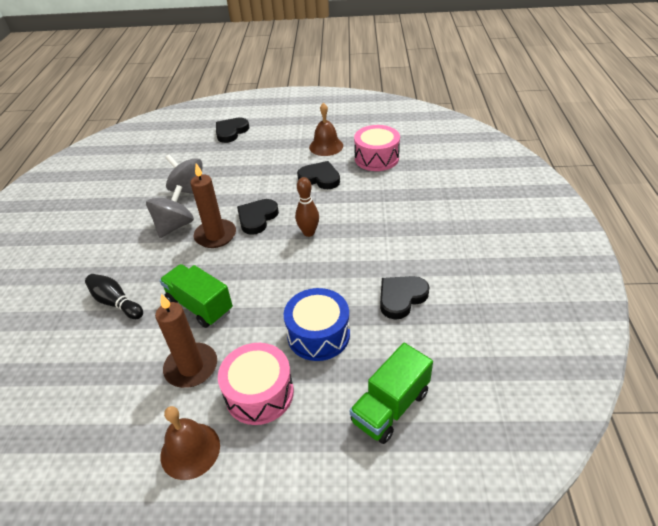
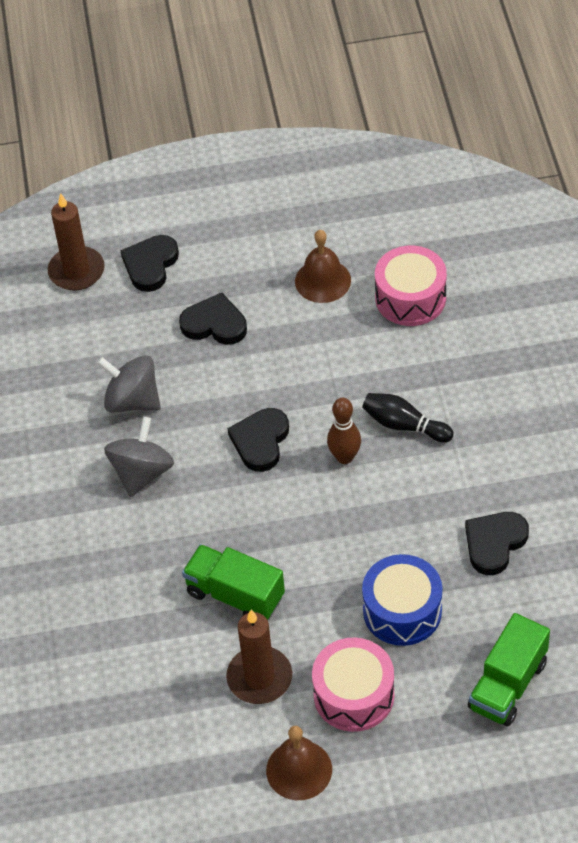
camera: 10 degrees left, 10 degrees up
black bowling pin [85,274,143,319] -> black bowling pin moved to [362,393,454,443]
brown candle [190,163,236,248] -> brown candle moved to [48,193,105,291]
black heart [297,161,340,189] -> black heart moved to [179,293,247,345]

